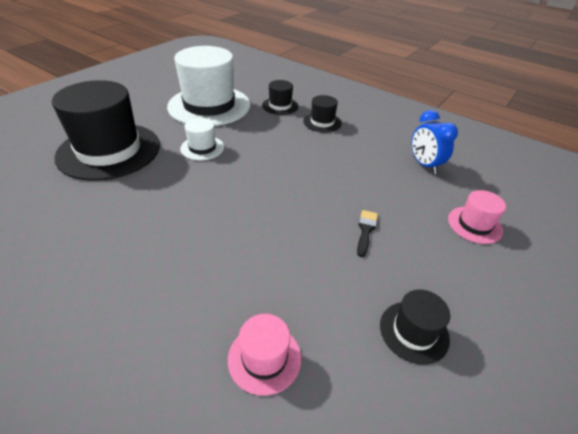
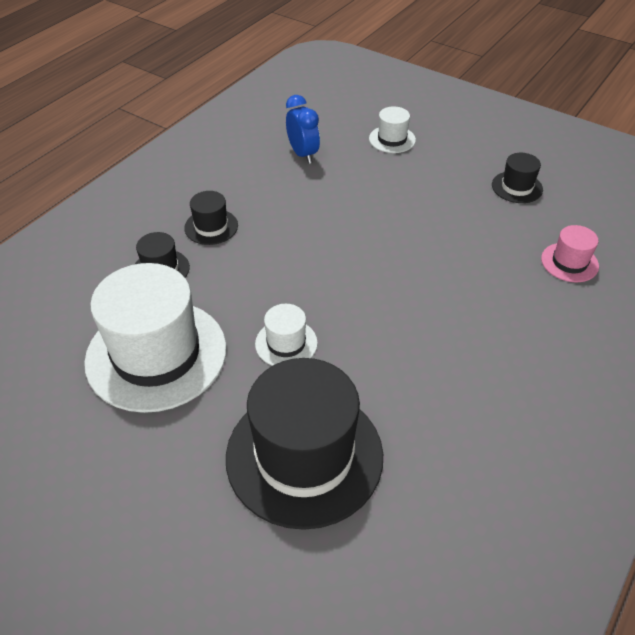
camera: 90 degrees left, 5 degrees up
black brush [357,210,378,257] -> none
blue clock [412,110,458,174] -> blue clock turned 90 degrees counterclockwise [286,95,320,164]
pink hat [448,190,506,244] -> white hat [369,106,416,153]

